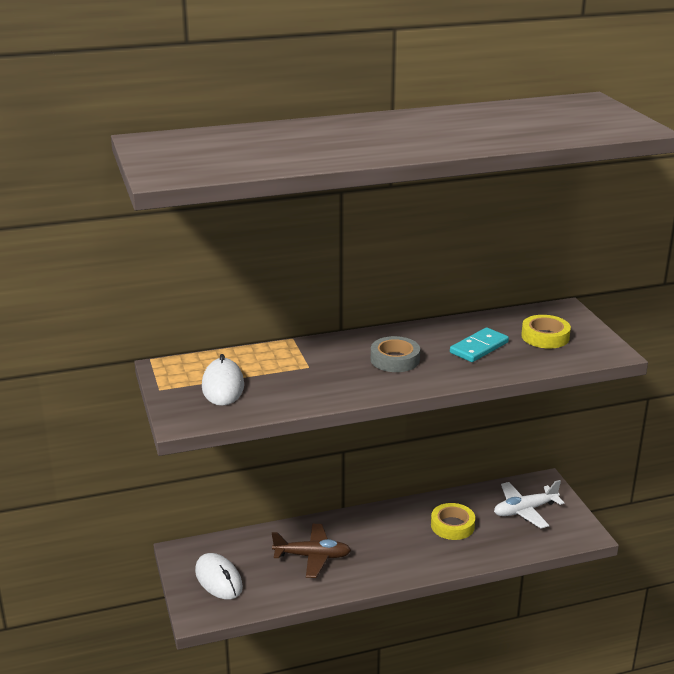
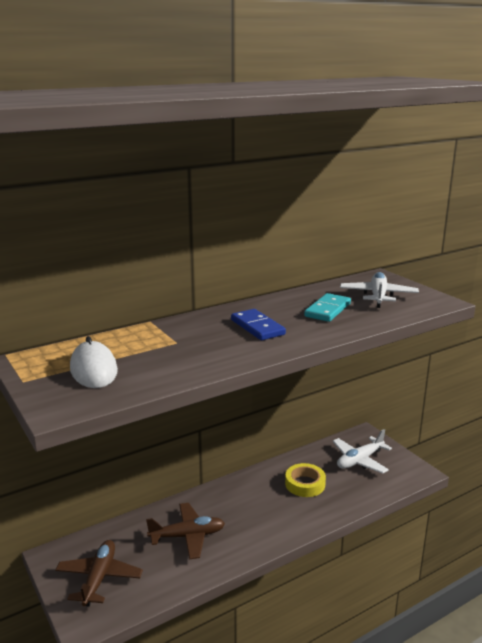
camera: 15 degrees left, 5 degrees down
white mouse [195,553,243,600] -> brown plane [55,540,143,606]
grey tape [371,336,420,372] -> blue domino [231,309,286,340]
yellow tape [521,315,571,348] -> white plane [340,272,419,308]

